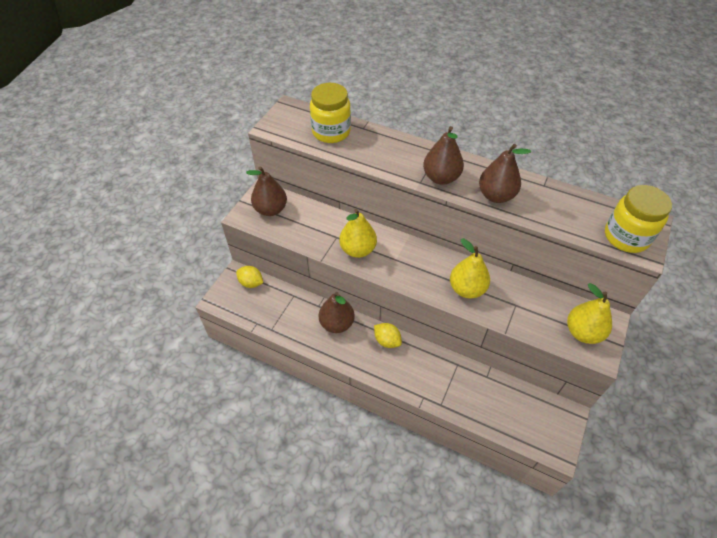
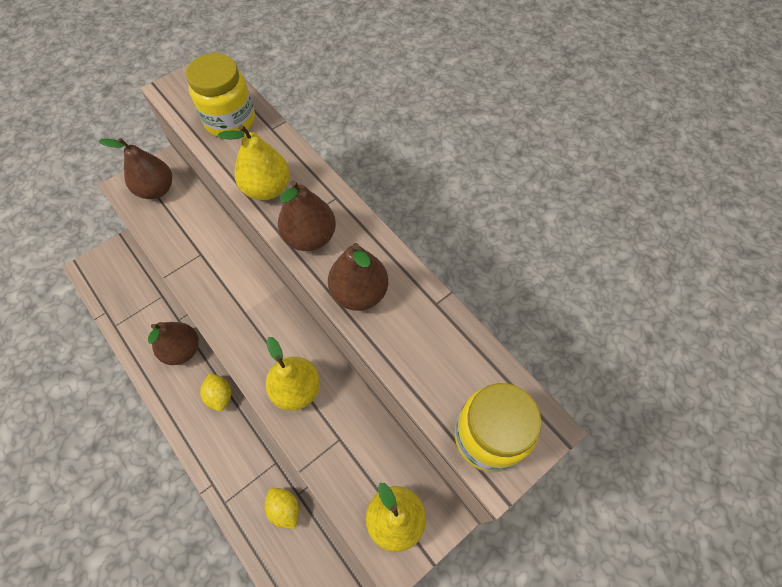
camera: 25 degrees right, 10 degrees up
yellow lemon [236,266,263,288] -> yellow lemon moved to [265,488,299,529]
yellow pear [339,209,377,258] -> yellow pear moved to [218,124,290,200]

